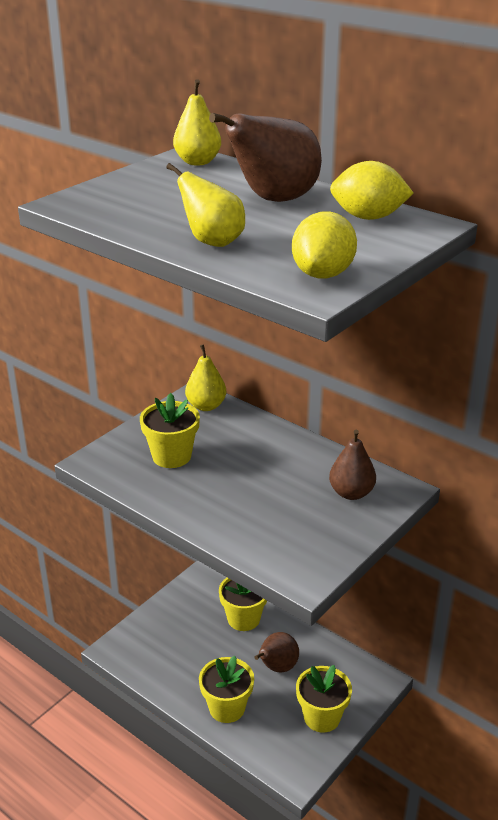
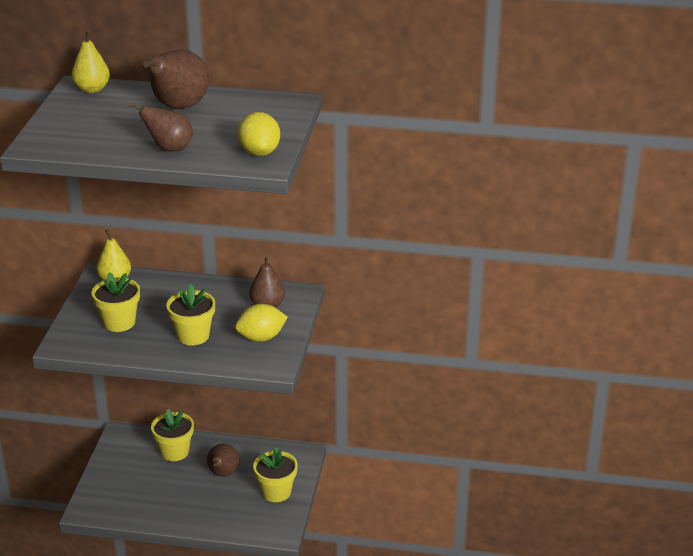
camera: 30 degrees left, 0 degrees up
yellow pear [166,163,245,247] -> brown pear [129,102,193,152]
yellow flower pot [199,656,254,723] -> yellow flower pot moved to [166,284,215,346]
yellow lemon [330,161,414,220] -> yellow lemon moved to [235,304,288,342]

